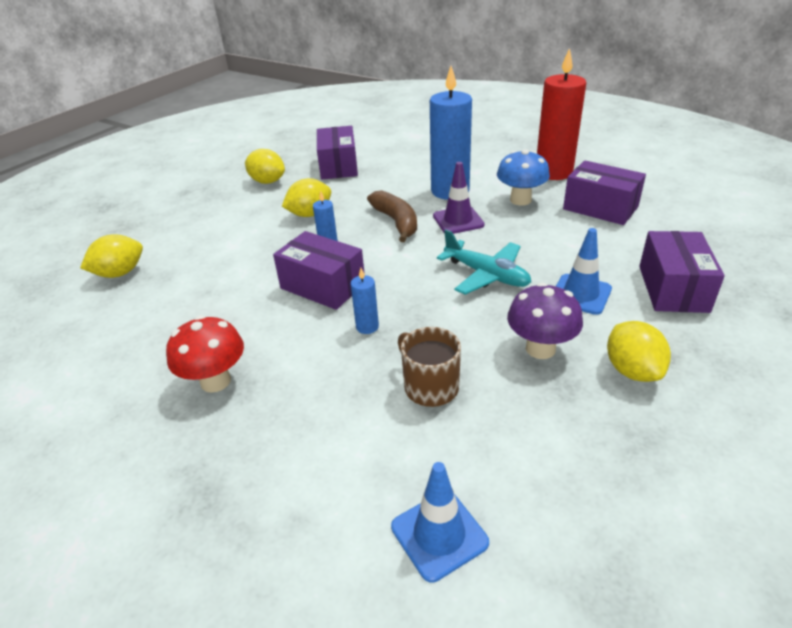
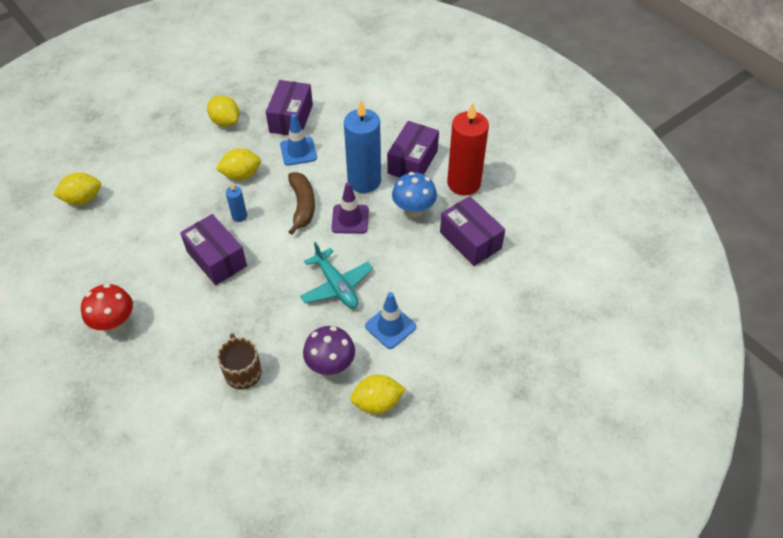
camera: 15 degrees right, 15 degrees up
blue candle [351,268,379,334] -> none
blue traffic cone [391,462,489,583] -> blue traffic cone moved to [280,114,317,166]
yellow lemon [607,321,671,382] -> yellow lemon turned 75 degrees clockwise [350,375,406,414]
purple box [639,231,725,313] -> purple box moved to [387,121,439,178]

